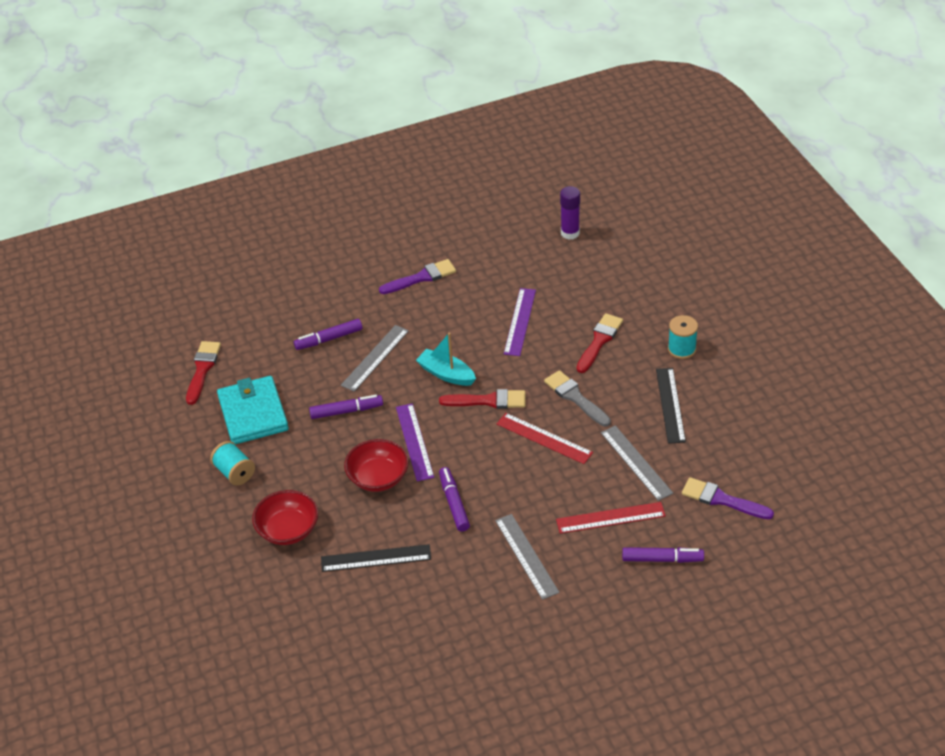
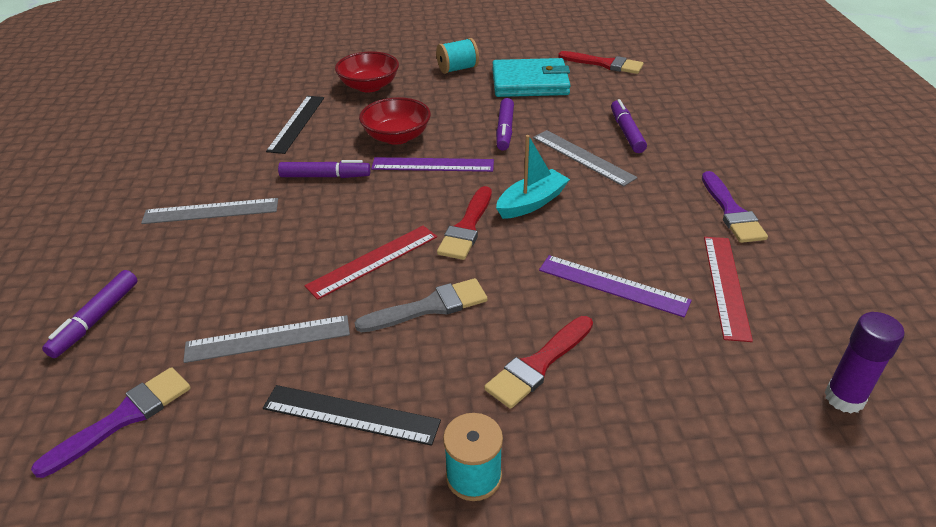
camera: 105 degrees right, 5 degrees down
red ruler [556,502,666,534] -> red ruler moved to [704,237,753,342]
red brush [577,313,623,373] -> red brush turned 90 degrees clockwise [484,316,593,409]

